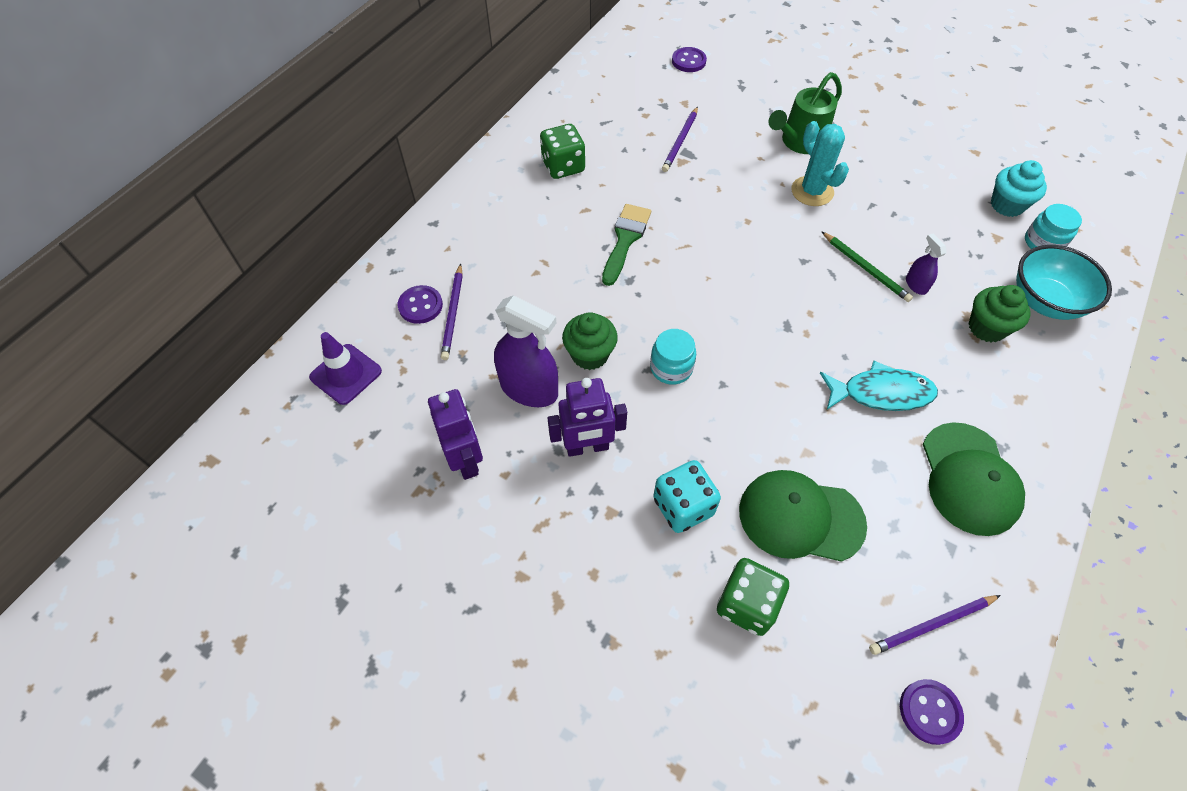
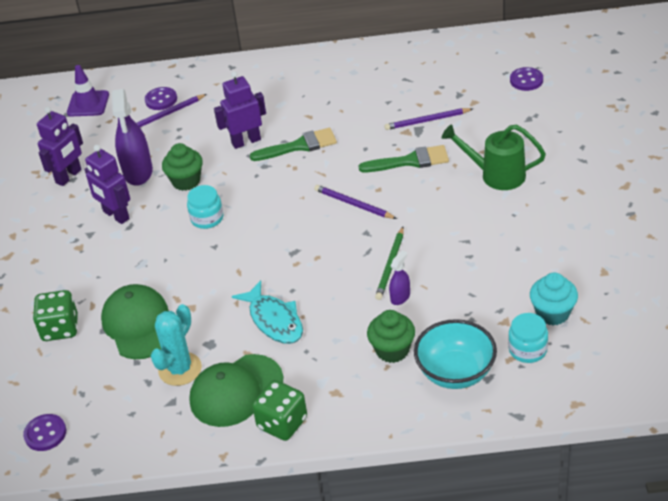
camera: 60 degrees right, 15 degrees down
green dice [540,124,585,179] -> green dice moved to [252,380,307,441]
turquoise dice [653,460,721,533] -> none
turquoise cactus [791,121,849,206] -> turquoise cactus moved to [151,304,202,386]
purple pencil [869,595,1001,655] -> purple pencil moved to [314,185,397,219]
none -> purple robot [214,71,266,149]
none -> green brush [359,145,449,172]

